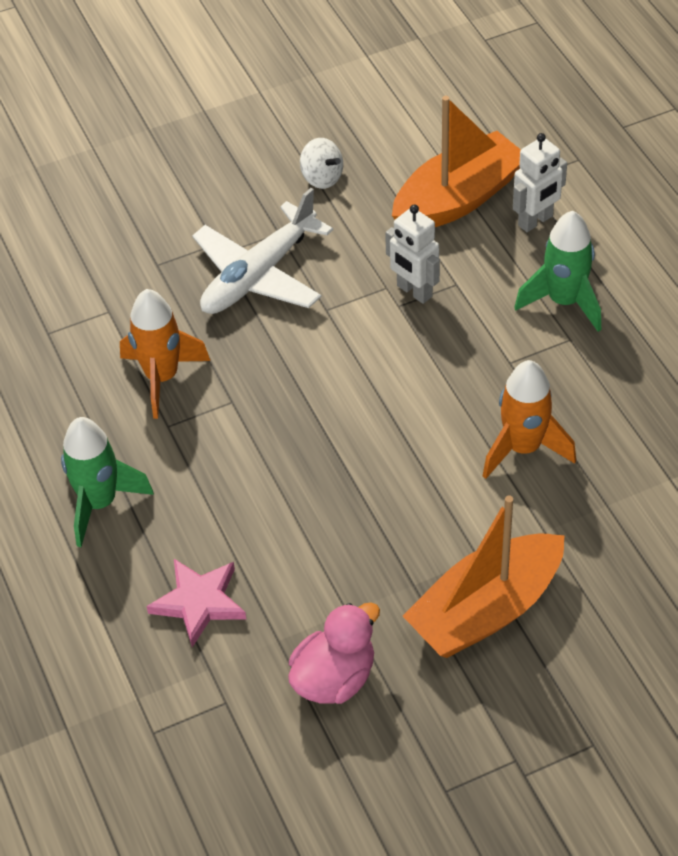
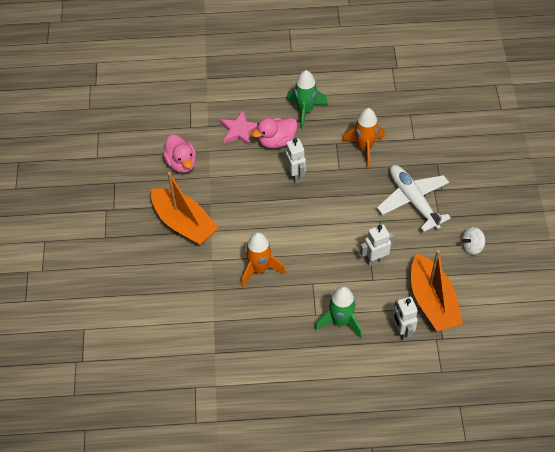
camera: 110 degrees right, 5 degrees up
orange boat [403,495,565,658] -> orange boat turned 150 degrees clockwise [151,172,218,245]
none -> pink duck [252,118,297,149]
none -> white robot [285,138,306,184]

